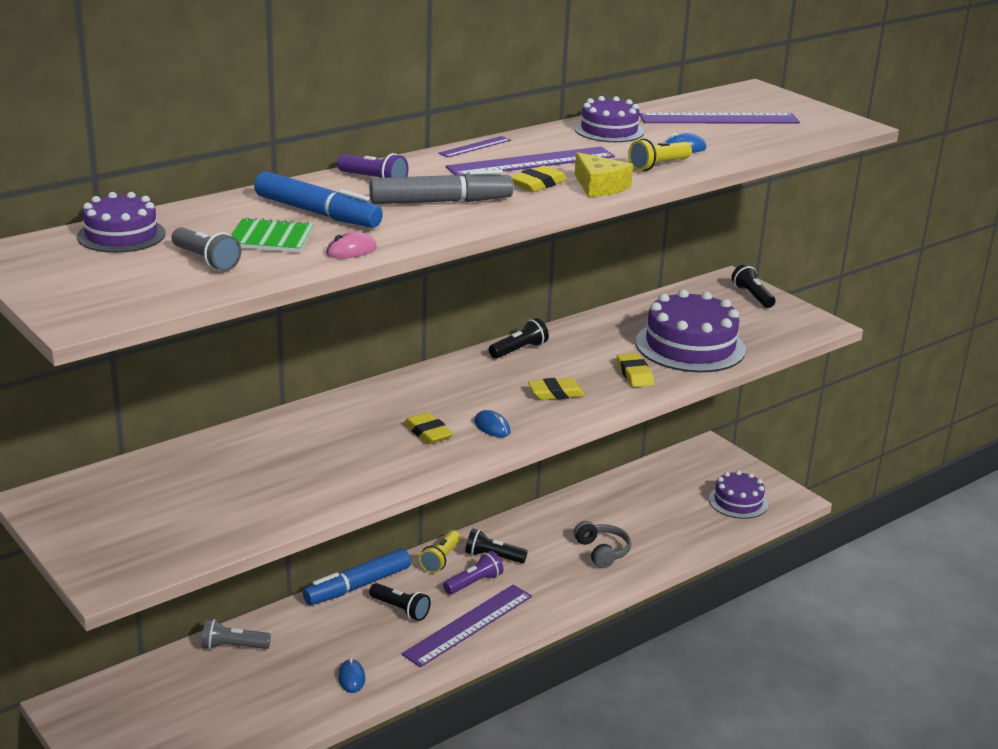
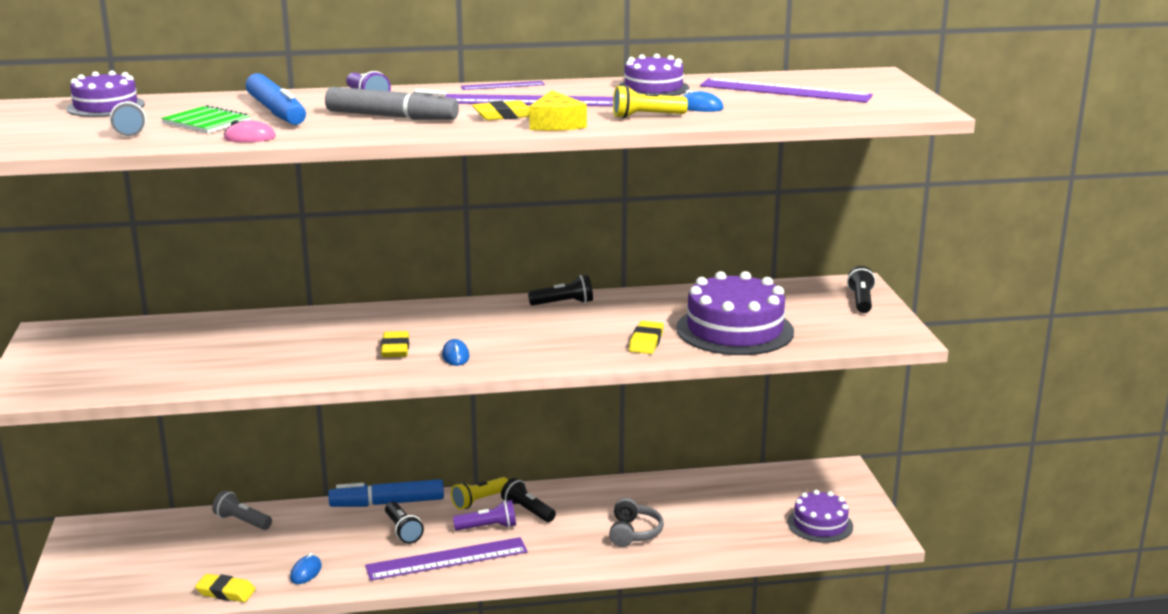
camera: 30 degrees right, 5 degrees down
yellow eraser [528,378,585,400] -> yellow eraser moved to [195,574,256,602]

